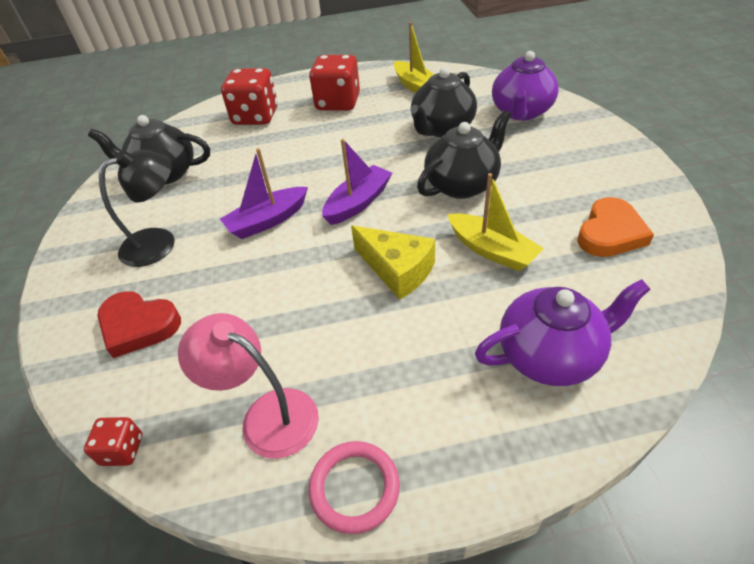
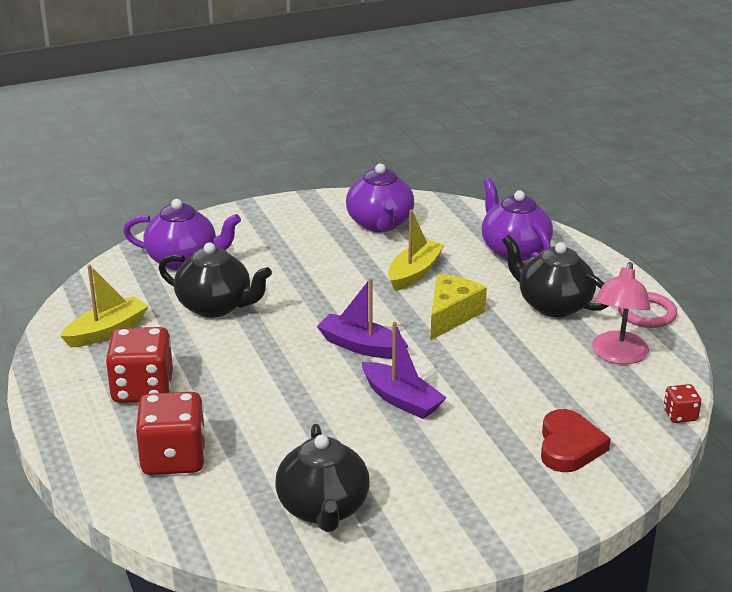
camera: 105 degrees left, 15 degrees down
black lamp [99,150,175,267] -> none
black teapot [417,110,511,199] -> black teapot moved to [502,235,609,317]
orange heart [577,197,654,257] -> purple teapot [346,164,414,232]

